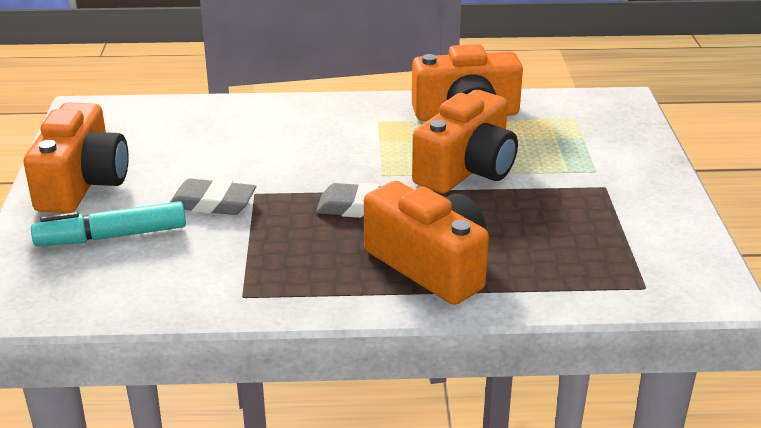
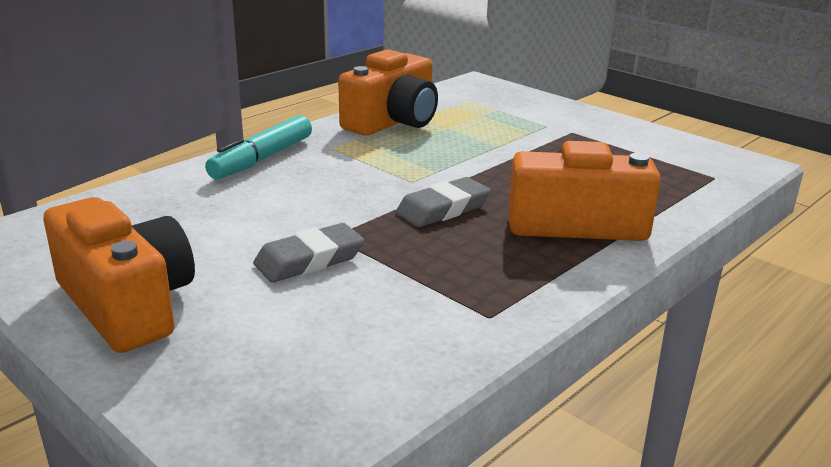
camera: 45 degrees left, 5 degrees down
turquoise marker [31,201,186,246] -> turquoise marker moved to [205,115,312,179]
orange camera [412,90,518,194] -> none

